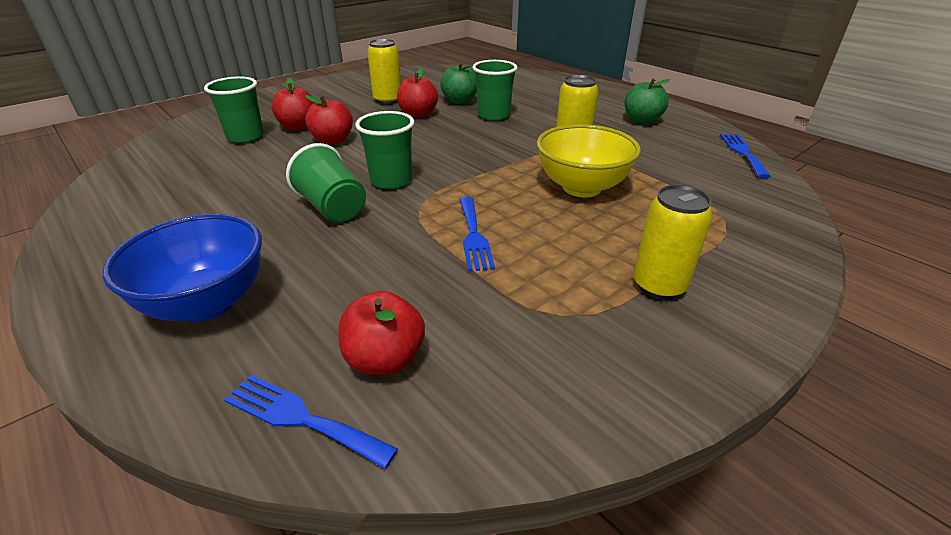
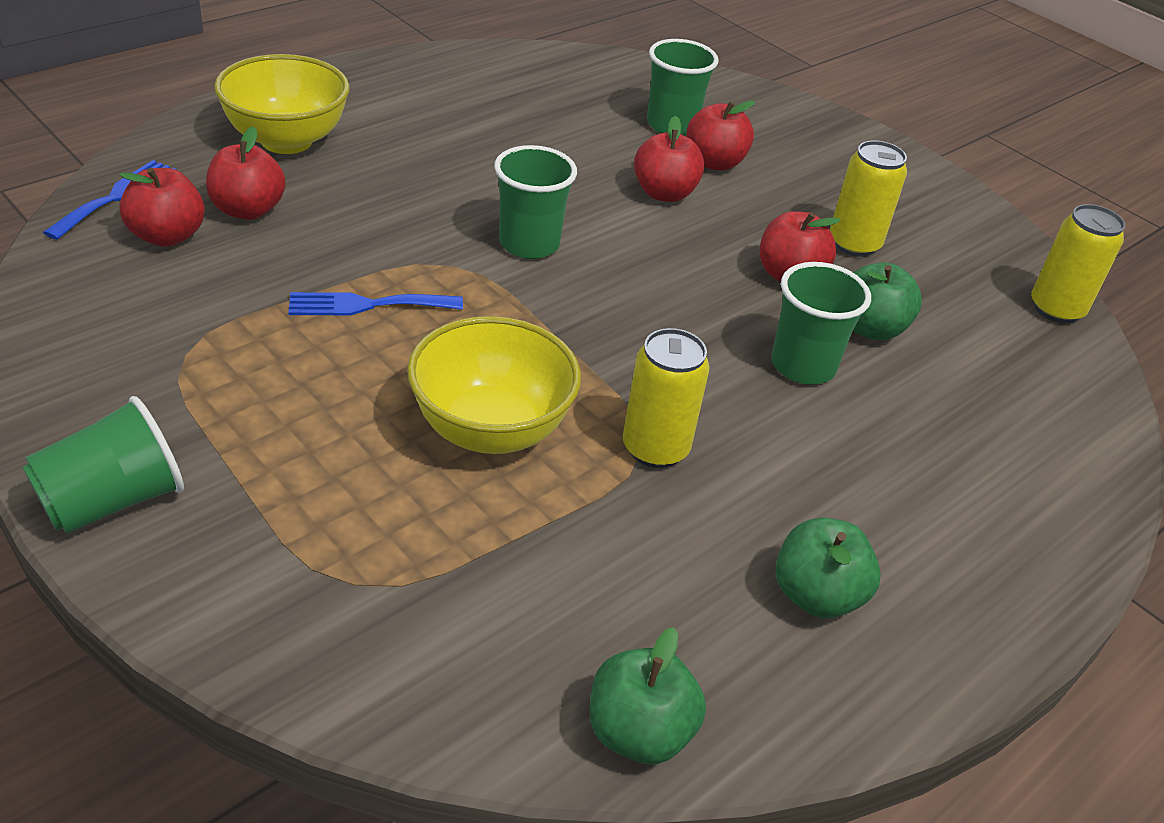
camera: 85 degrees right, 5 degrees up
blue bowl [103,214,262,322] -> yellow bowl [214,54,350,154]
green cup [286,143,366,223] -> green cup moved to [23,396,184,534]
yellow can [633,185,712,300] -> yellow can moved to [1031,204,1125,323]
blue fork [720,134,771,178] -> green apple [590,627,706,764]
none -> red apple [206,126,286,220]

